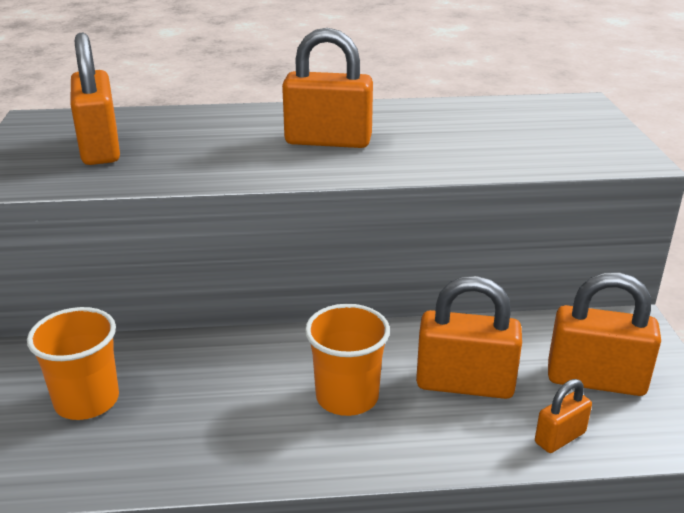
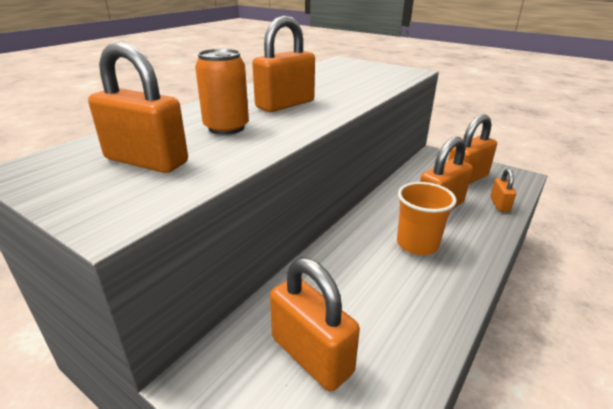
camera: 50 degrees left, 0 degrees up
orange cup [27,307,119,420] -> orange padlock [270,258,360,391]
none -> orange can [195,49,249,135]

